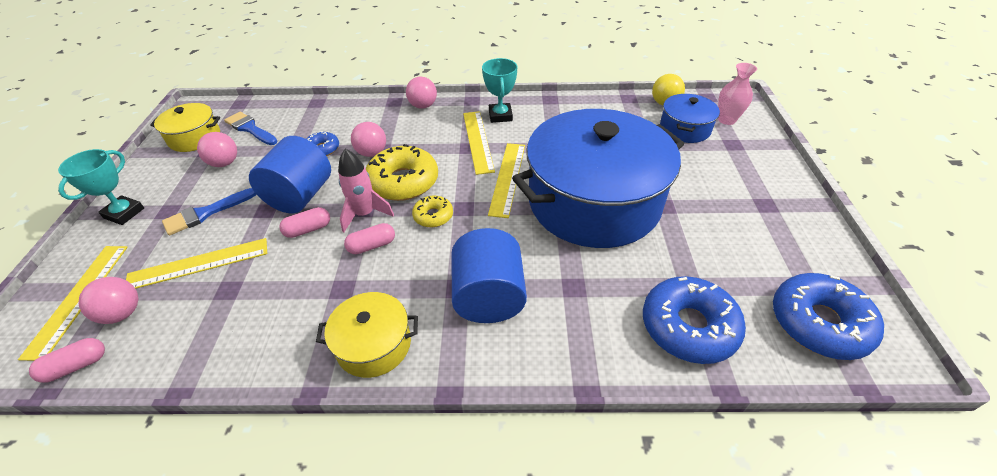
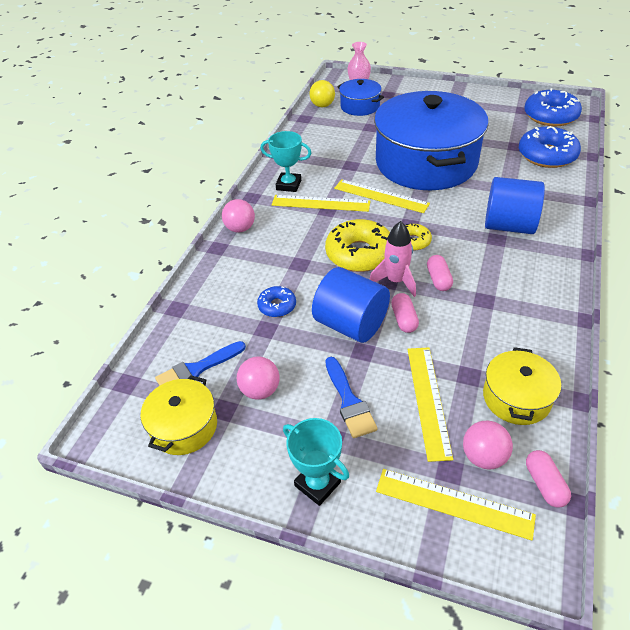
camera: 70 degrees left, 0 degrees up
yellow pot [316,292,418,378] -> yellow pot moved to [483,347,561,425]
pink ball [351,122,386,157] -> none

